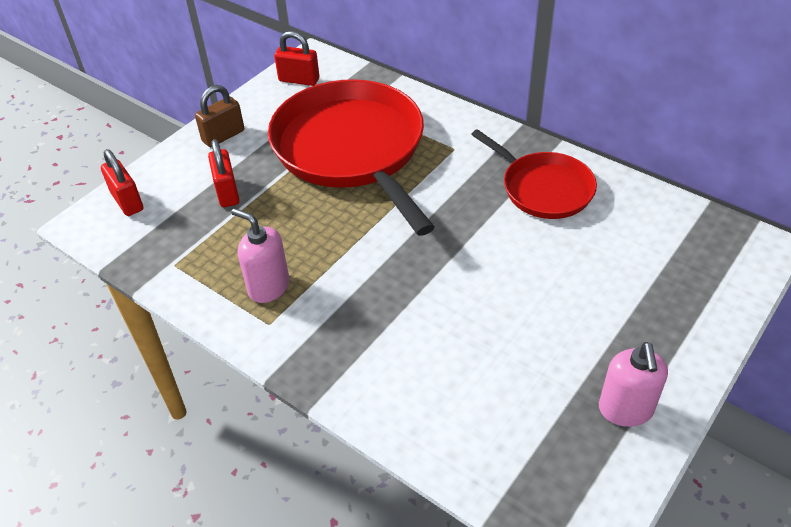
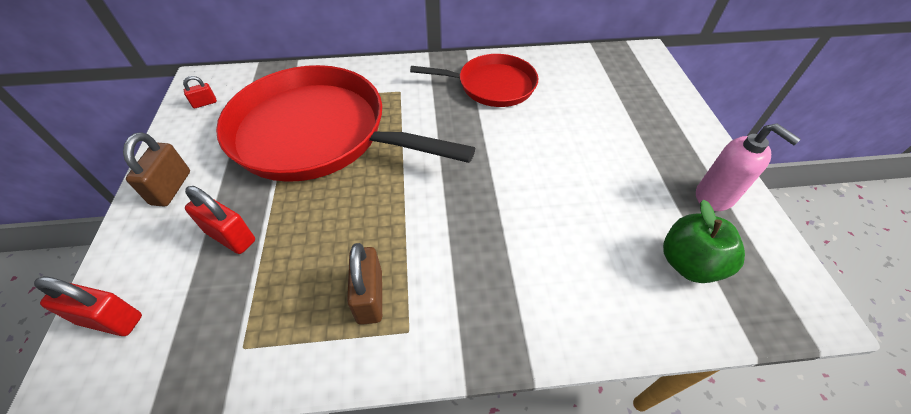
camera: 45 degrees left, 5 degrees up
pink soap dispenser [231,208,289,303] -> brown padlock [347,243,382,325]
red padlock [274,31,319,86] -> red padlock [183,76,217,108], size x0.55
none -> green apple [663,200,745,283]

